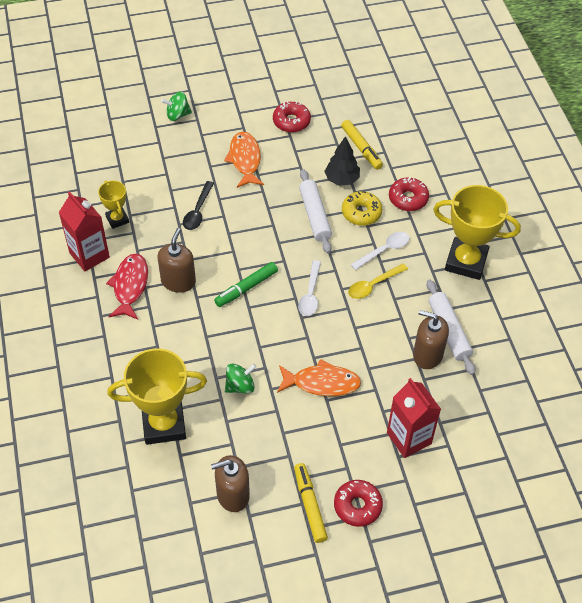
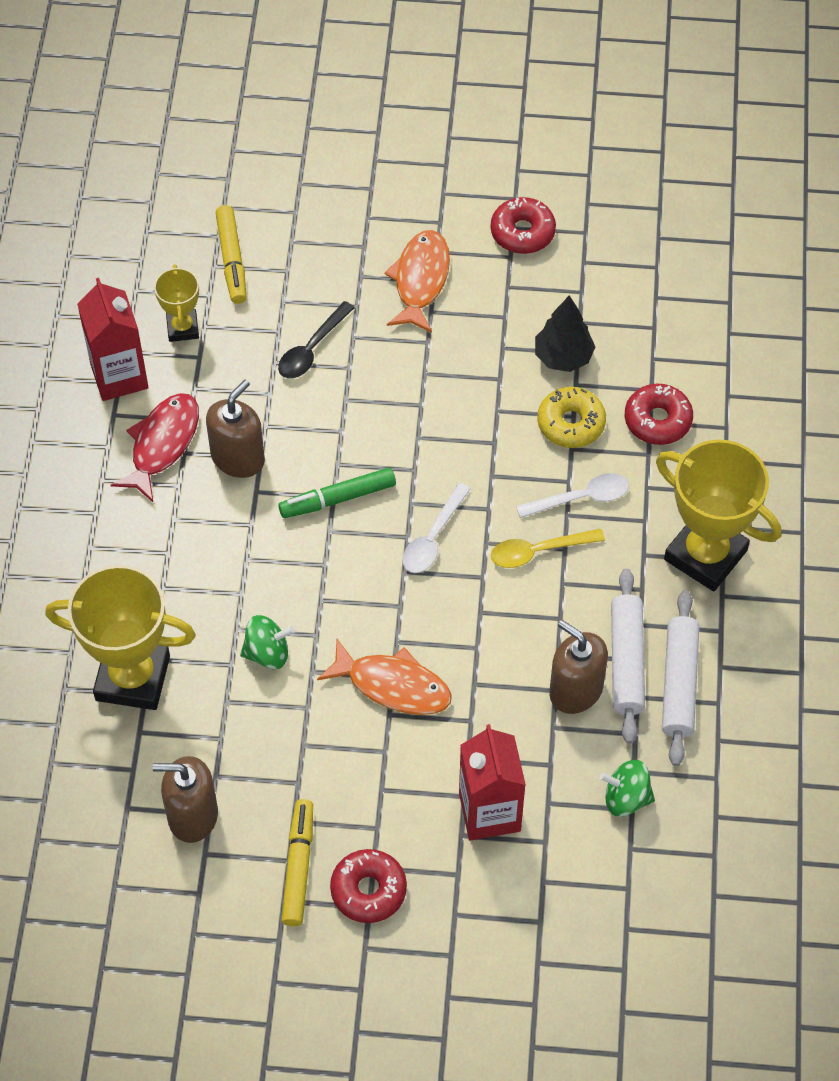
camera: 20 degrees right, 5 degrees up
green spinning top [161,92,192,121] -> green spinning top moved to [600,760,655,817]
white rolling pin [299,169,332,253] -> white rolling pin moved to [662,590,699,766]
yellow marker [341,120,383,170] -> yellow marker moved to [216,205,246,304]

